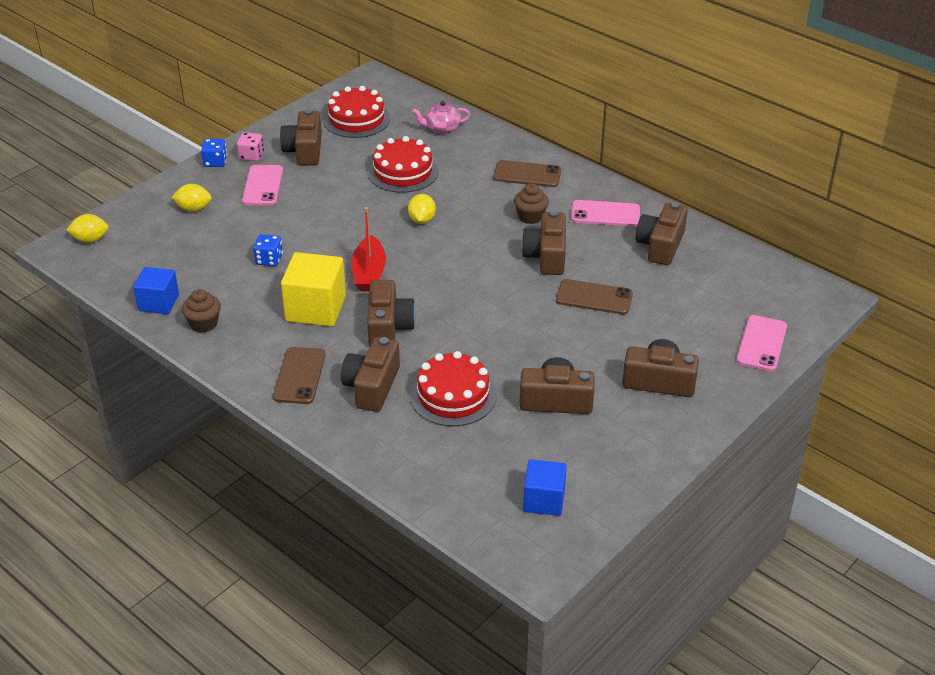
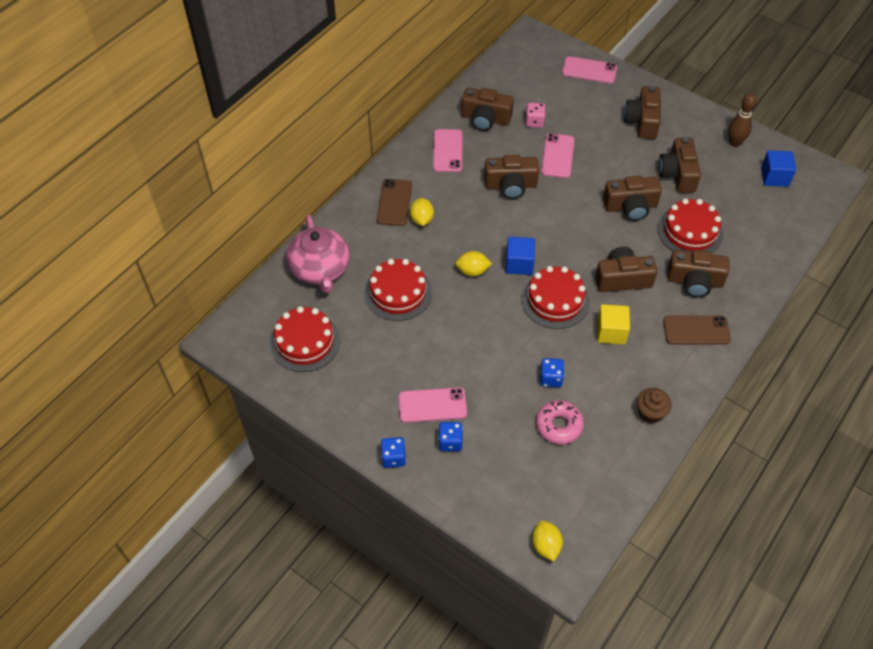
camera: 95 degrees left, 15 degrees up
blue cube [133,267,179,314] -> blue cube moved to [506,237,535,275]
yellow lemon [171,184,212,212] -> yellow lemon moved to [410,198,434,226]
pink dice [237,132,264,161] -> pink dice moved to [525,103,546,128]
brown camera [280,109,322,166] -> brown camera moved to [603,176,662,221]
yellow cube [281,252,346,327] -> yellow cube [597,304,630,344], size x0.64
red boat [352,207,386,291] -> red cake [521,266,590,329]
pink teapot [412,101,470,134] -> pink teapot [286,215,350,293], size x1.79
brown cupcake [514,184,549,224] -> none
brown phone [556,279,633,315] -> pink phone [541,133,575,178]
none -> blue dice [438,422,463,451]
none -> pink donut [536,400,584,444]
none -> brown bowling pin [728,93,757,147]

